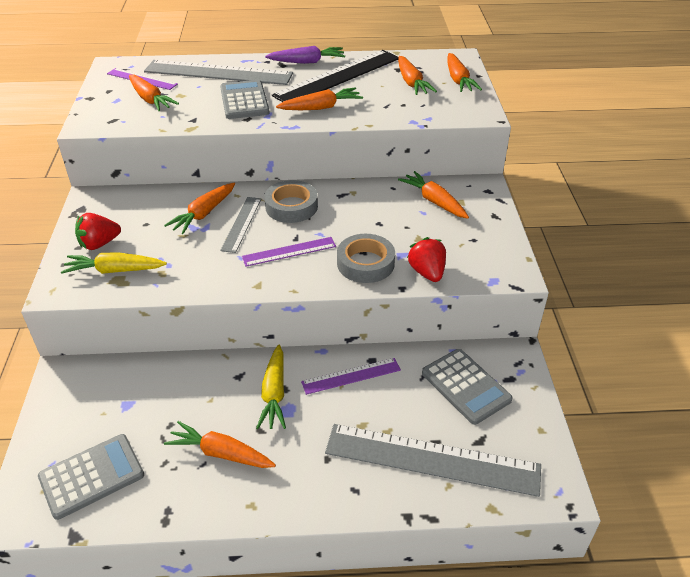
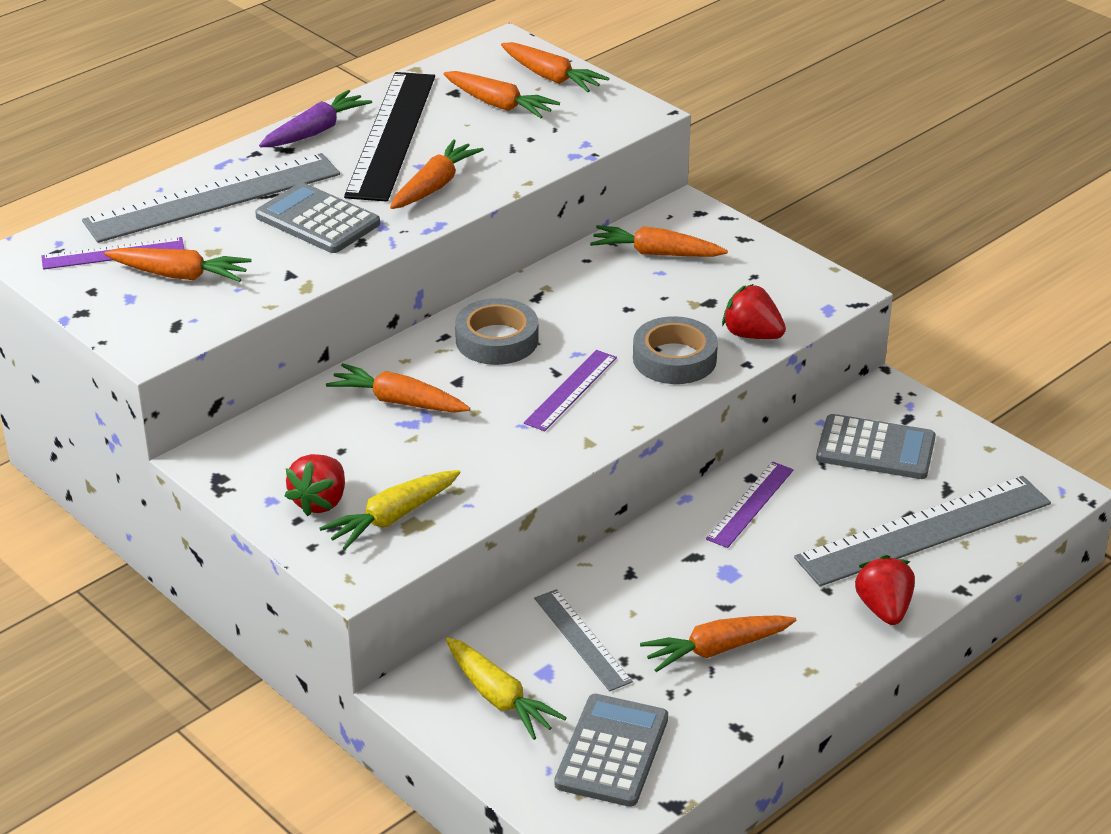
camera: 40 degrees left, 5 degrees down
orange carrot [164,183,235,234] -> orange carrot turned 120 degrees clockwise [326,363,470,413]
grey ruler [220,197,261,253] -> grey ruler moved to [534,589,633,691]
yellow carrot [256,344,286,429] -> yellow carrot moved to [446,637,567,740]
none -> red strawberry [855,555,915,625]

